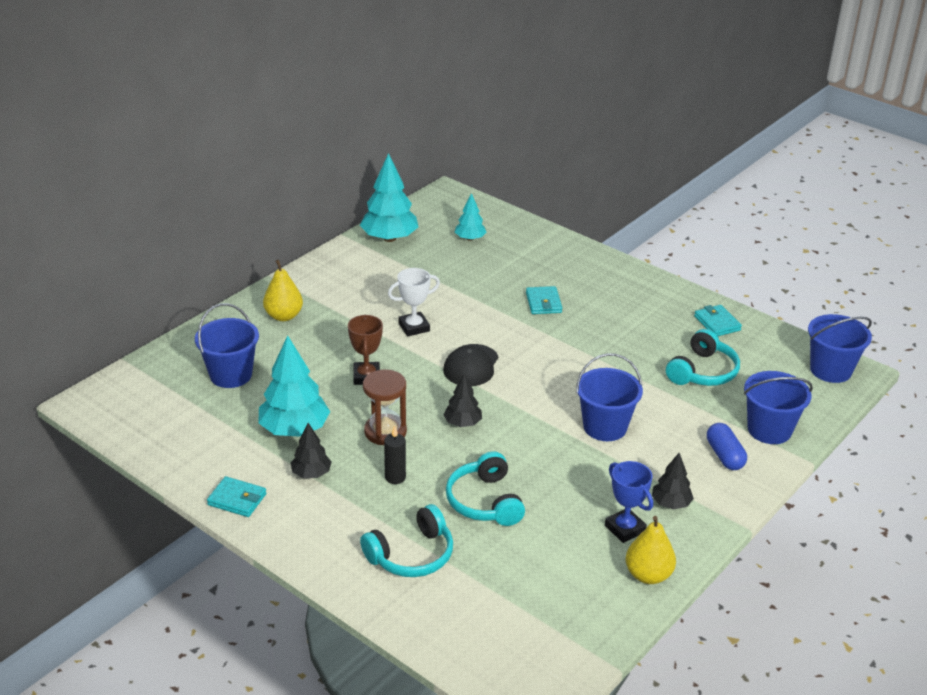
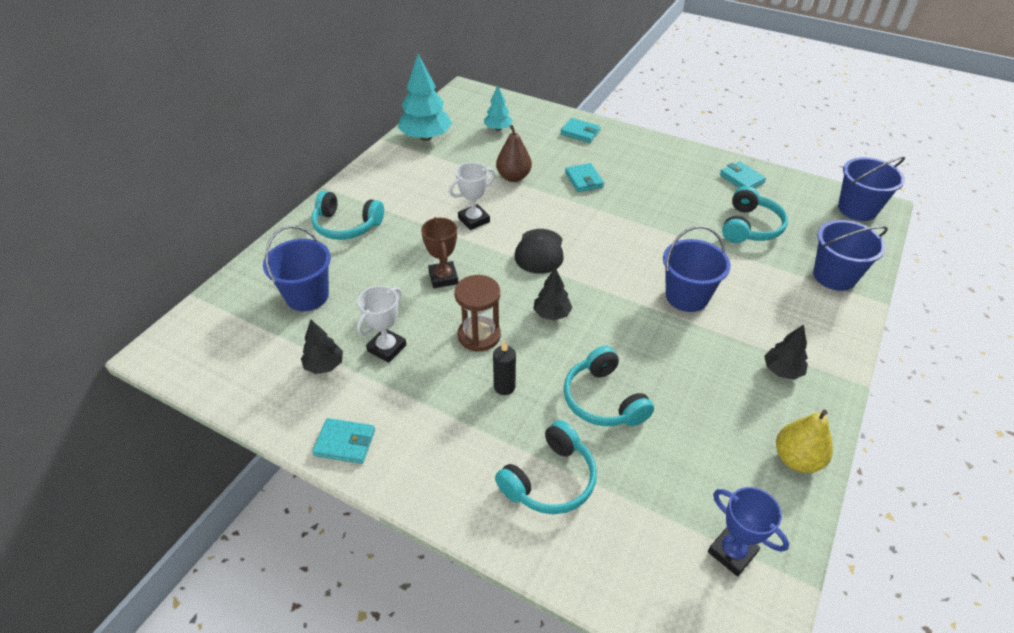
camera: 10 degrees left, 10 degrees up
turquoise tree [258,335,330,437] -> white trophy [357,286,406,363]
yellow pear [263,260,303,321] -> turquoise headphones [311,191,384,240]
black tree [291,423,332,478] -> black tree moved to [301,319,343,374]
blue trophy [605,461,653,543] -> blue trophy moved to [708,487,789,576]
blue capsule [707,423,747,470] -> none
none -> brown pear [496,125,532,182]
none -> turquoise wallet [560,118,601,143]

